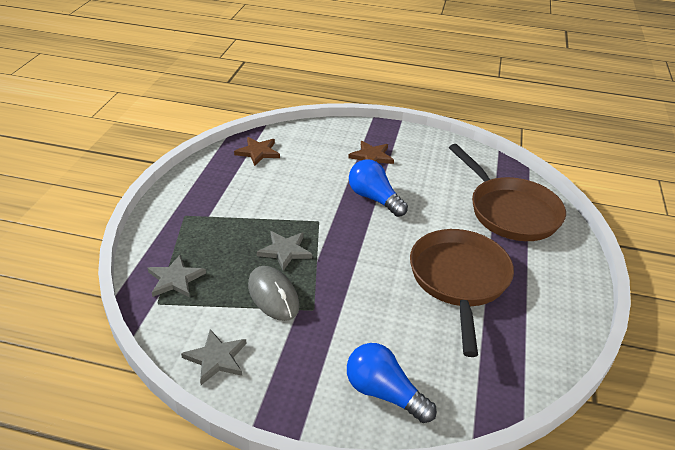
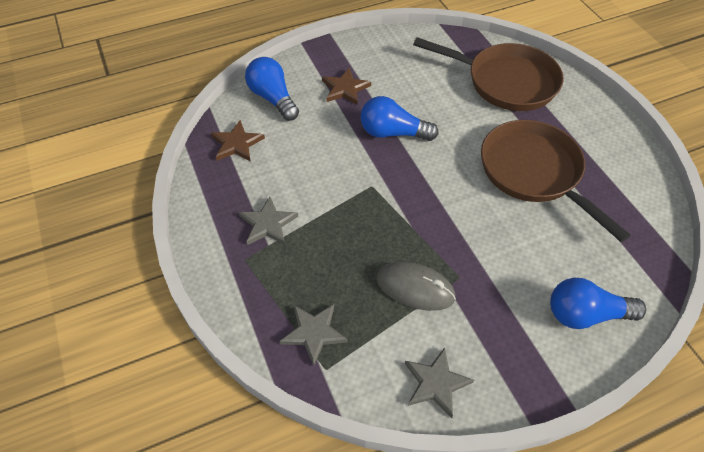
camera: 35 degrees left, 15 degrees up
grey star [257,231,312,271] -> grey star moved to [239,196,298,245]
none -> blue light bulb [245,57,299,121]

